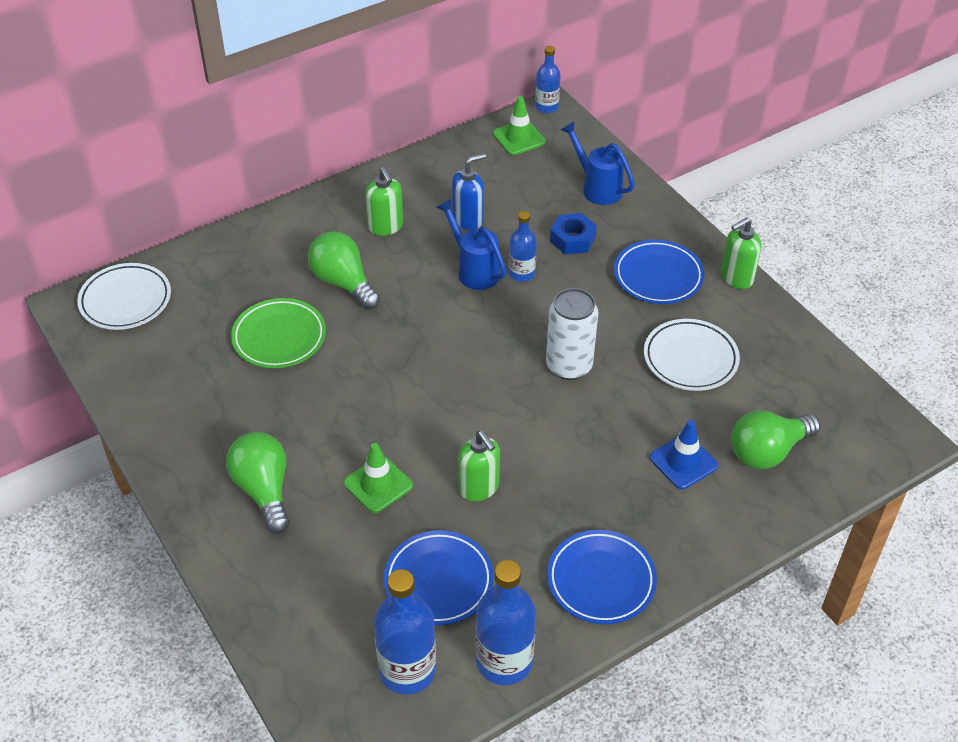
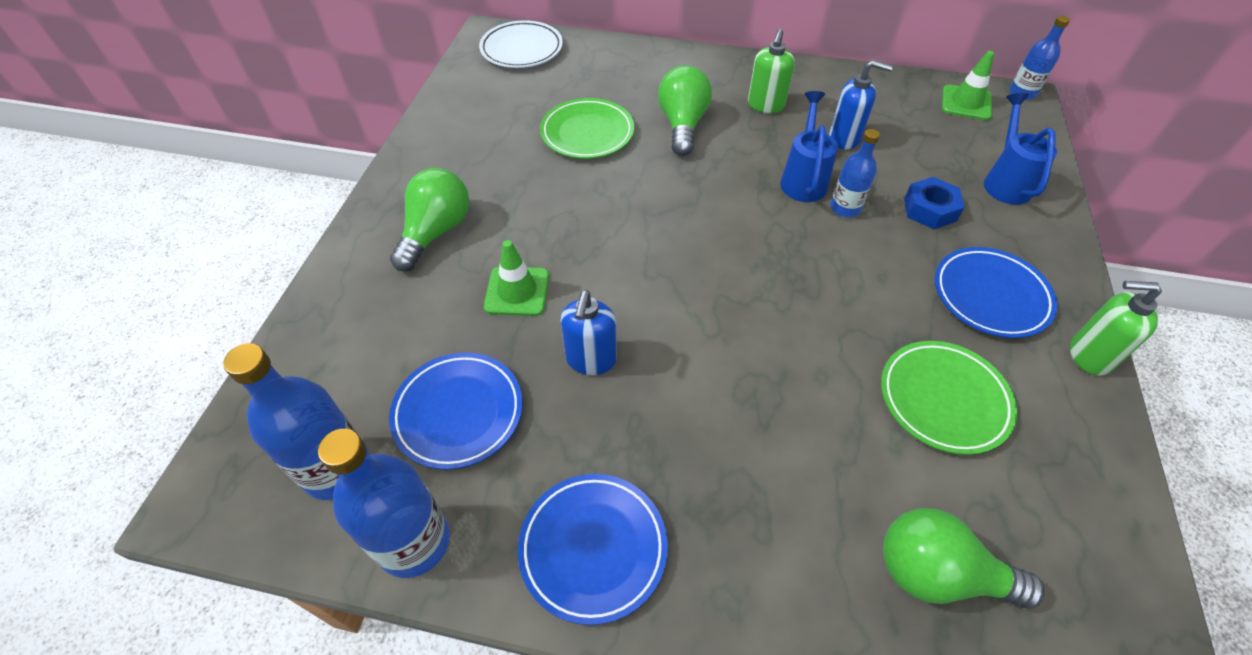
camera: 45 degrees right, 5 degrees up
green soap dispenser [458,431,500,502] -> blue soap dispenser [561,290,617,375]
white can [546,288,598,380] -> none
white plate [644,319,740,391] -> green plate [881,341,1017,455]
blue traffic cone [649,420,718,489] -> none

